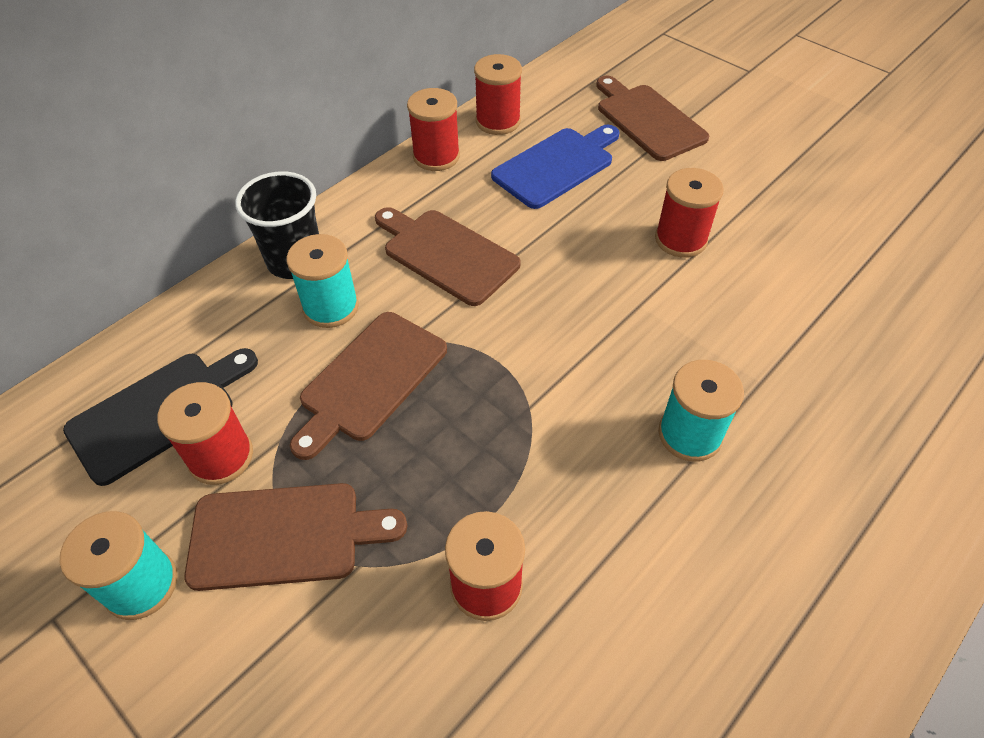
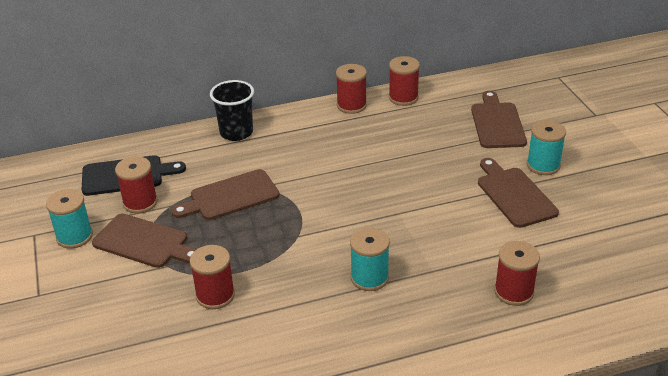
camera: 30 degrees right, 15 degrees down
turquoise spool [286,234,359,328] -> turquoise spool moved to [527,120,566,175]
brown cutting board [375,207,521,306] -> brown cutting board moved to [478,158,559,228]
blue cutting board [491,125,620,209] -> none
red spool [655,168,724,258] -> red spool moved to [494,241,540,306]

